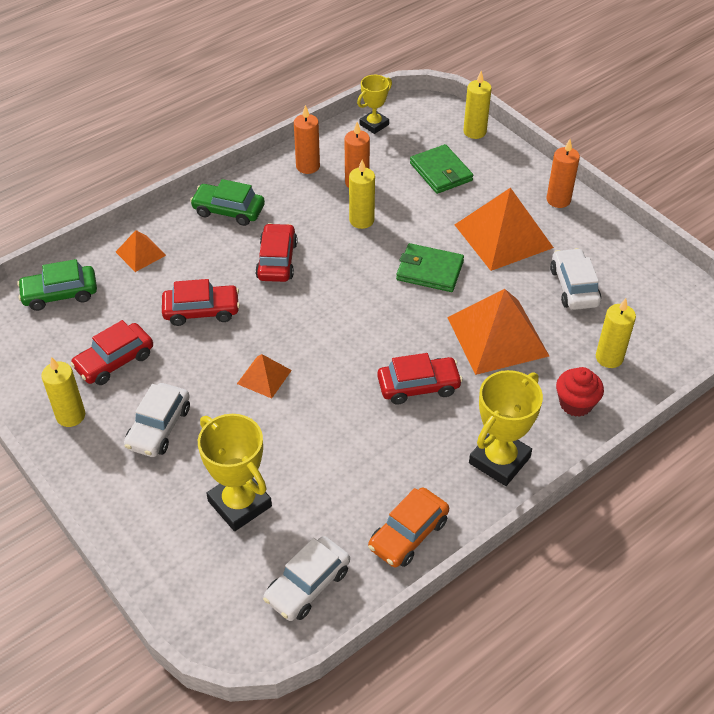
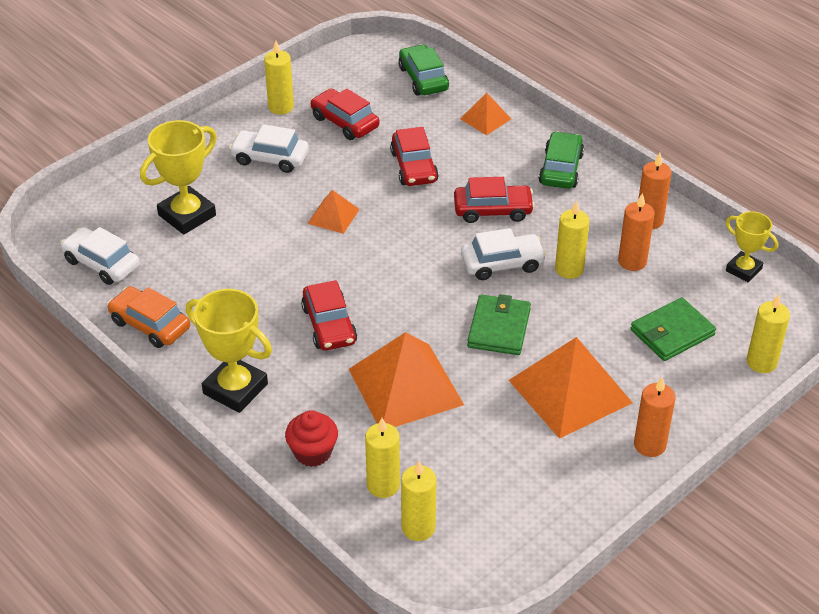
camera: 85 degrees right, 5 degrees down
white car [550,248,601,310] -> white car moved to [461,228,547,280]
none -> yellow candle [401,461,437,541]

